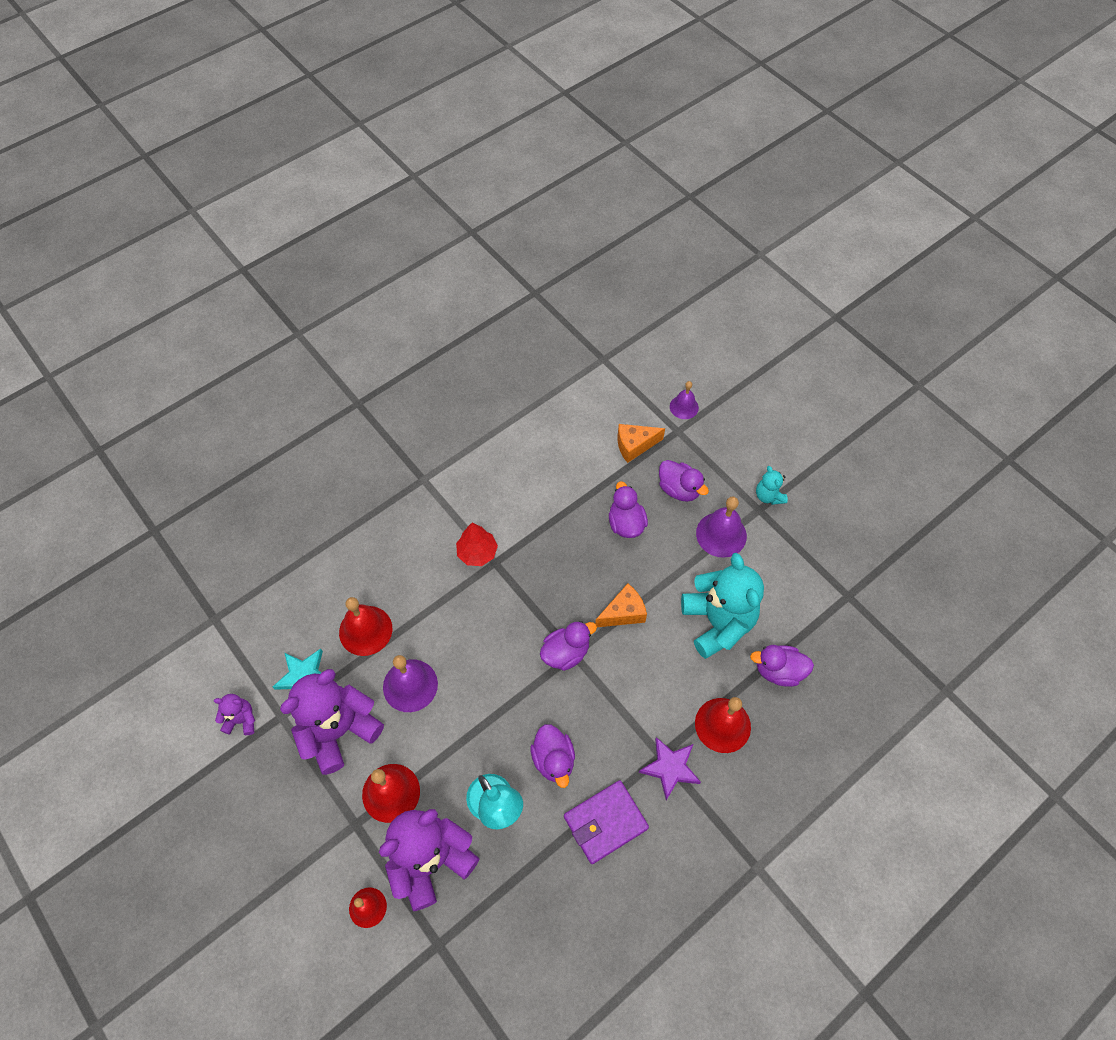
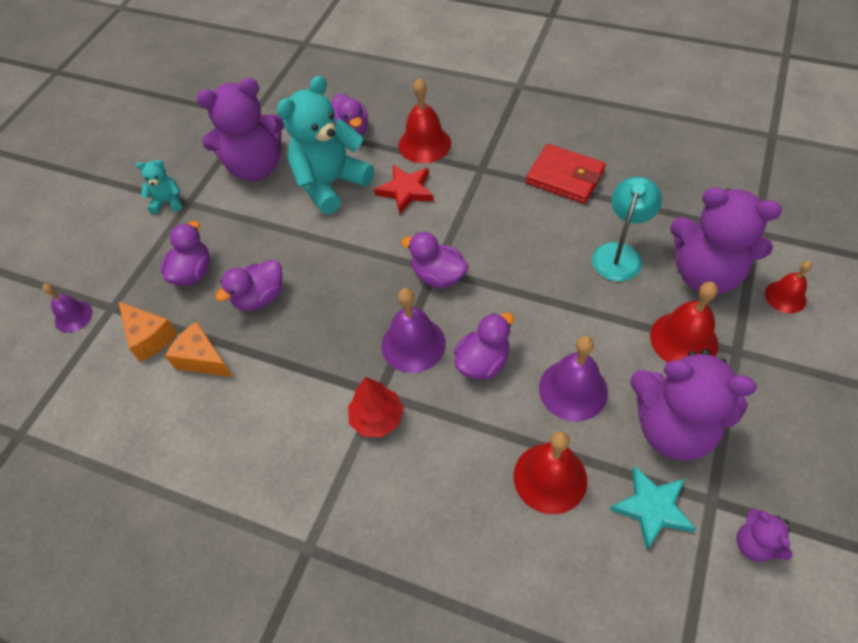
camera: 115 degrees left, 5 degrees down
purple duck [530,724,575,788] -> purple duck moved to [454,312,514,379]
purple wallet [564,780,649,864] -> red wallet [526,144,606,204]
orange cheese [595,583,647,627] -> orange cheese moved to [165,322,233,377]
purple star [639,737,701,800] -> none
purple bell [696,496,747,558] -> purple bell moved to [381,288,446,373]
turquoise teddy bear [756,466,788,505] -> turquoise teddy bear turned 135 degrees counterclockwise [136,160,182,214]
none -> purple teddy bear [197,78,284,181]
none -> red star [374,165,434,214]

